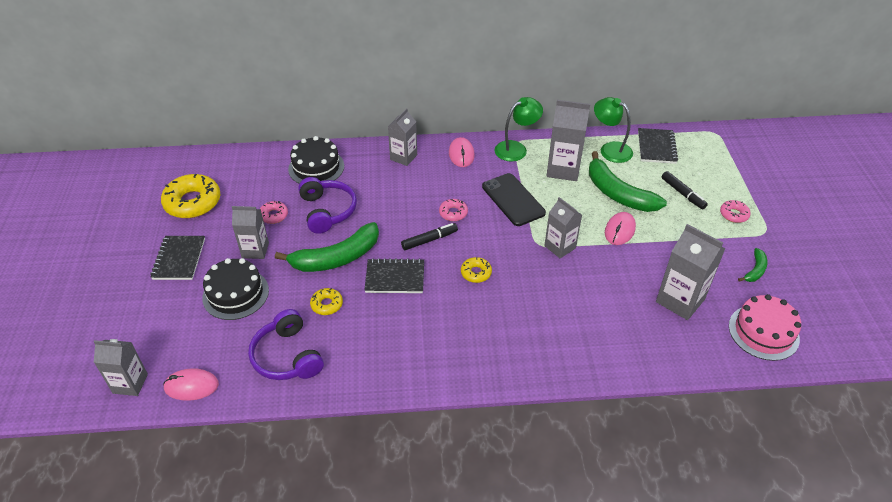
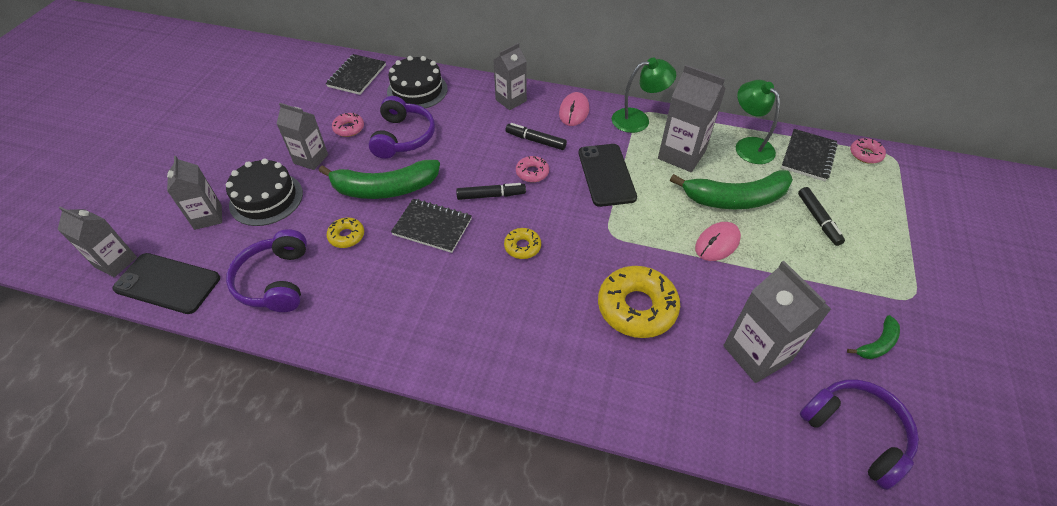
camera: 20 degrees right, 5 degrees up
black notebook [150,236,205,280] -> black notebook moved to [326,54,386,95]
yellow donut [161,174,220,218] -> yellow donut moved to [598,266,680,338]
pink mouse [163,368,219,401] -> black phone [112,253,220,314]
grey carton [544,197,582,259] -> grey carton moved to [167,156,222,230]
green banana [589,151,667,212] -> green banana turned 75 degrees counterclockwise [670,170,793,209]
pink donut [720,200,751,223] -> pink donut moved to [850,138,886,164]
pink cake [729,294,801,361] -> purple headphones [800,379,919,490]
none -> black marker [506,123,567,150]

